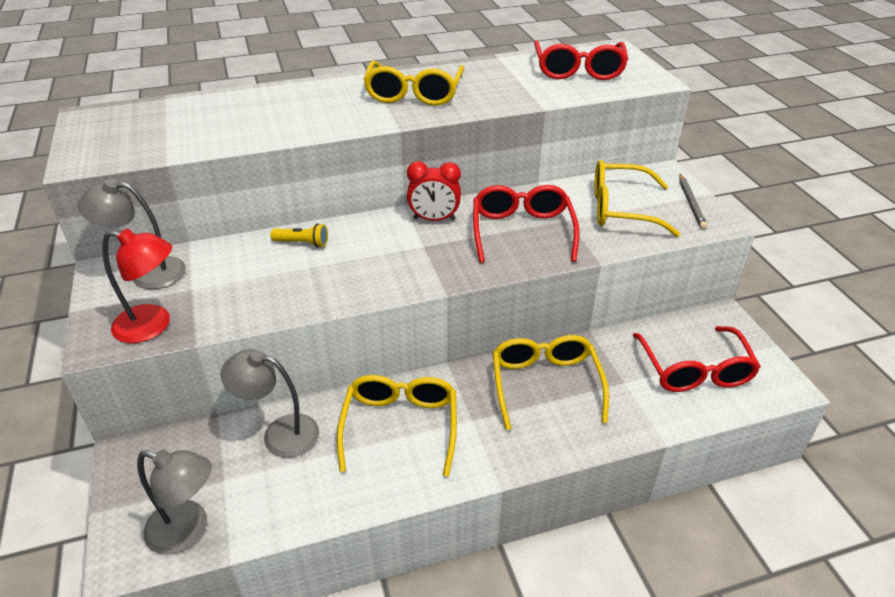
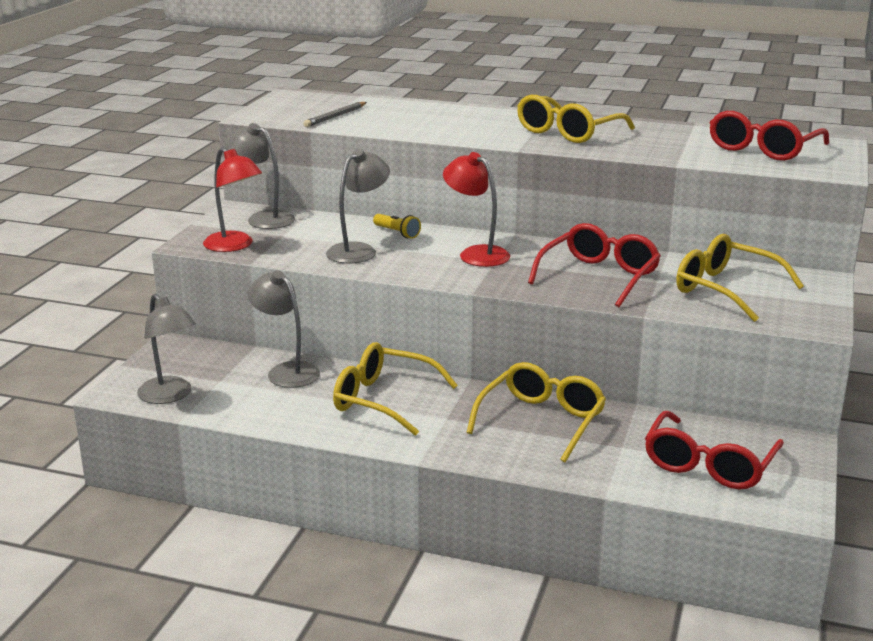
camera: 35 degrees right, 15 degrees down
yellow glasses [337,375,457,476] -> yellow glasses turned 105 degrees counterclockwise [333,342,458,436]
red clock [407,161,461,221] -> none
grey pencil [679,174,707,229] -> grey pencil moved to [303,102,367,127]
none -> grey lamp [326,149,390,263]
none -> red lamp [443,152,510,267]

